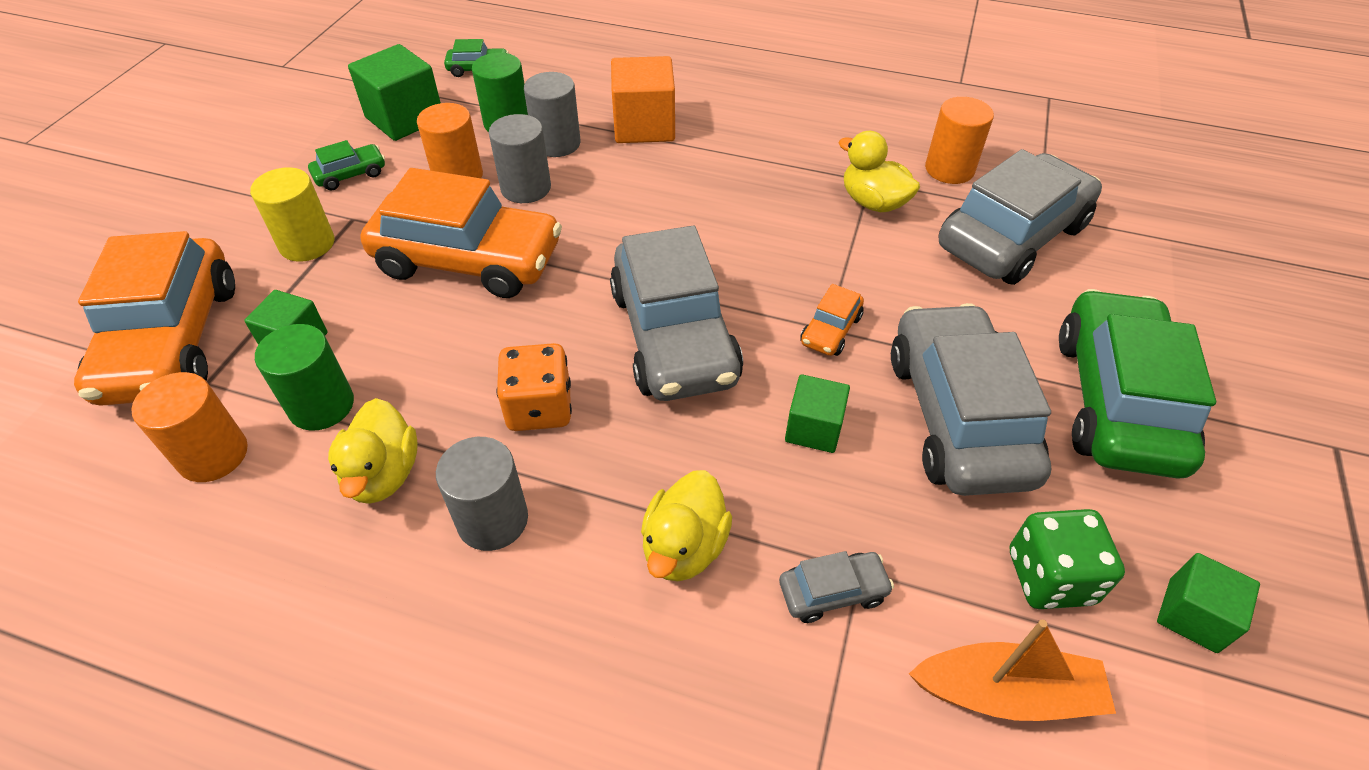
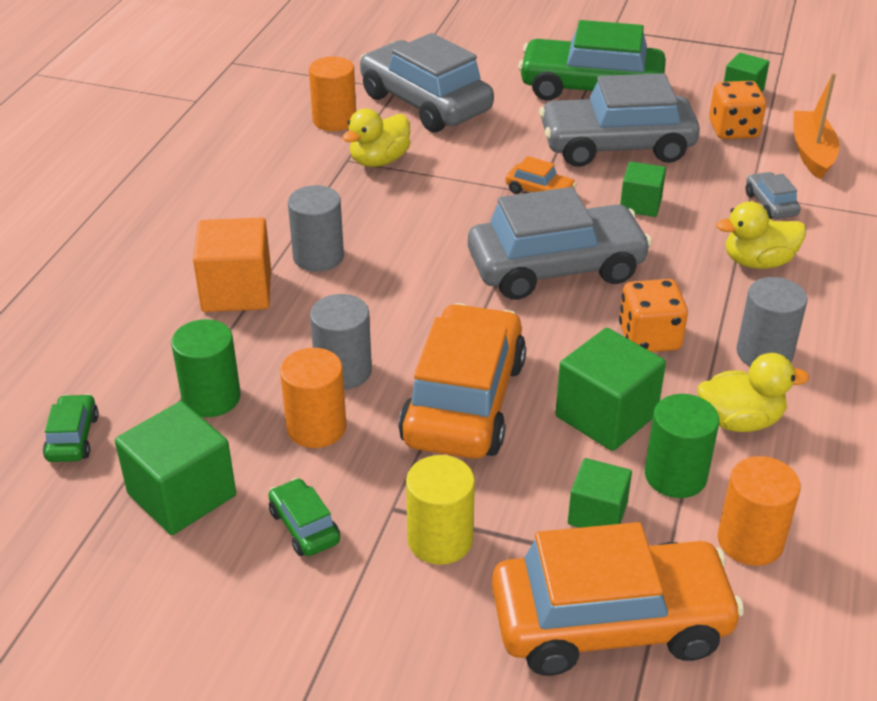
camera: 90 degrees left, 10 degrees down
grey cylinder [524,72,581,157] -> grey cylinder moved to [288,185,344,272]
yellow duck [641,470,732,581] -> yellow duck turned 150 degrees clockwise [716,201,806,269]
green dice [1010,509,1125,609] -> orange dice [709,81,766,139]
none -> green cube [555,328,666,451]

